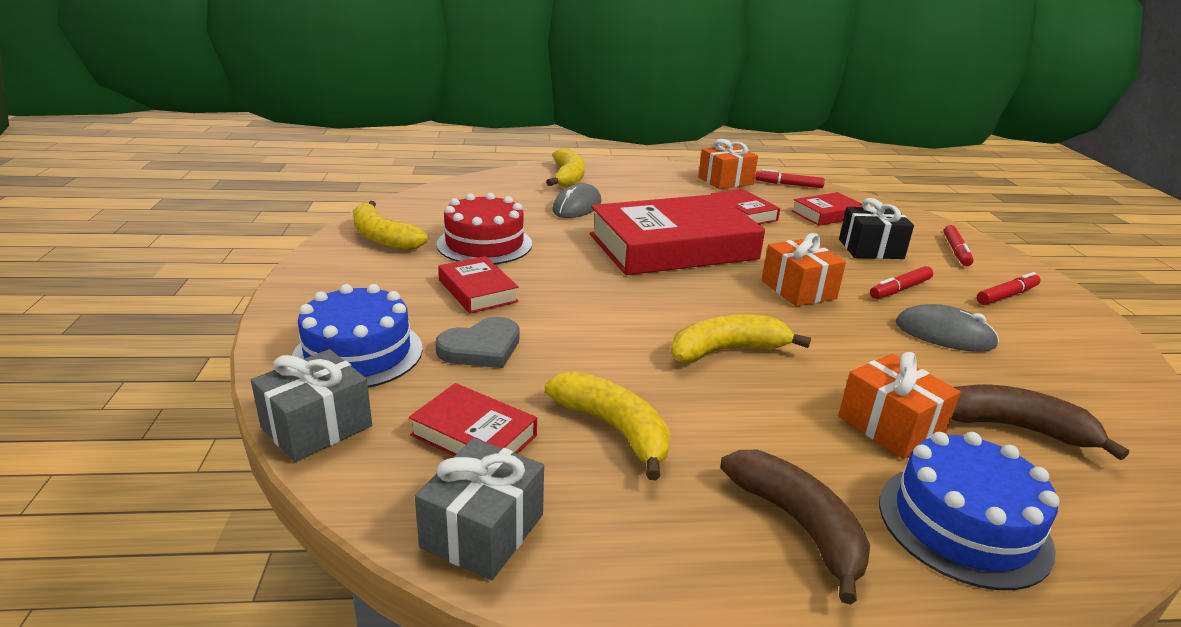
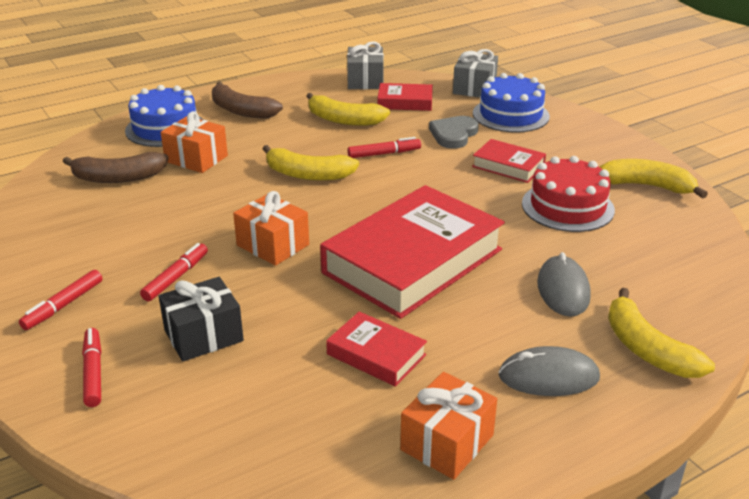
camera: 155 degrees right, 5 degrees up
yellow banana [671,314,811,363] -> yellow banana turned 60 degrees clockwise [263,145,359,181]
red marker [755,169,825,188] -> red marker moved to [348,137,421,158]
red book [792,192,862,226] -> none
grey mouse [896,304,999,352] -> grey mouse moved to [499,346,600,396]

